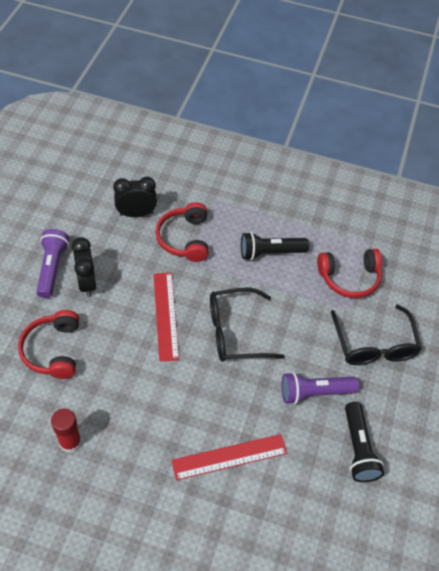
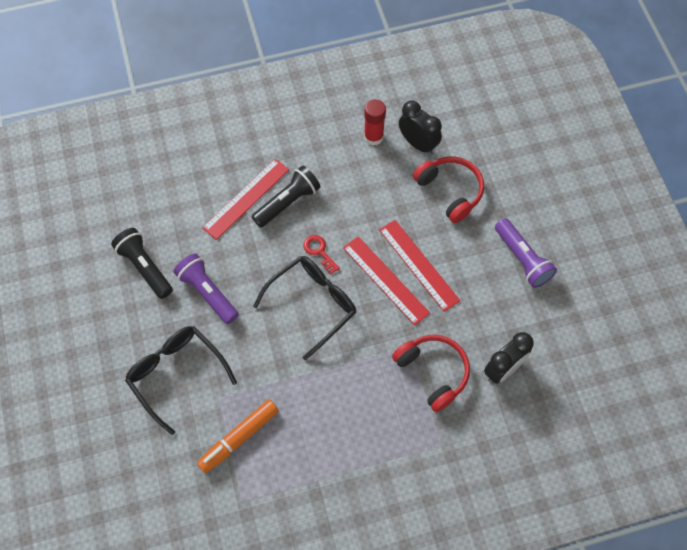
camera: 150 degrees right, 10 degrees up
black clock [72,237,96,297] -> black clock moved to [399,101,442,155]
black flashlight [241,232,309,260] -> black flashlight moved to [251,165,321,228]
purple flashlight [281,372,359,404] -> purple flashlight turned 90 degrees counterclockwise [174,253,239,324]
red headphones [317,249,382,298] -> orange marker [197,399,279,473]
none -> red key [304,235,340,274]
none -> red ruler [379,220,460,312]

